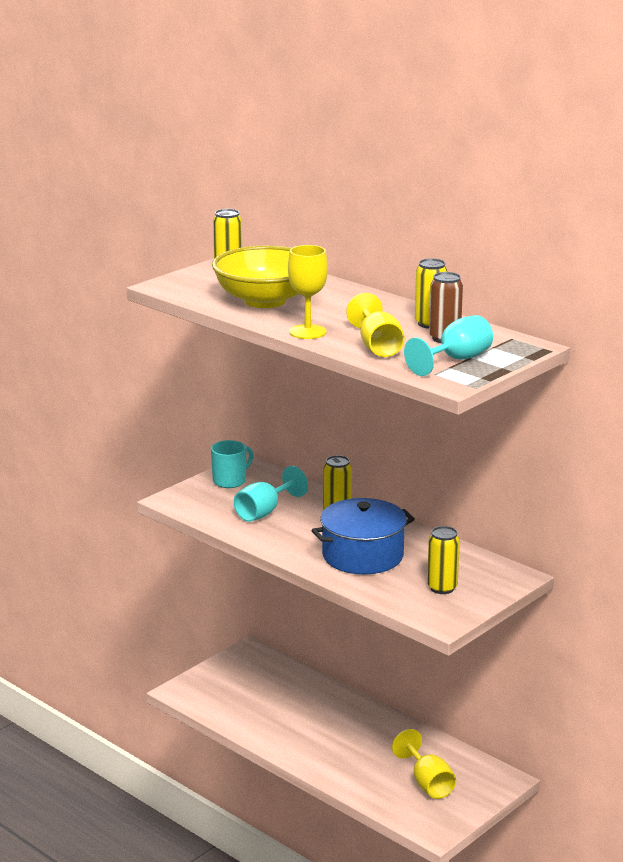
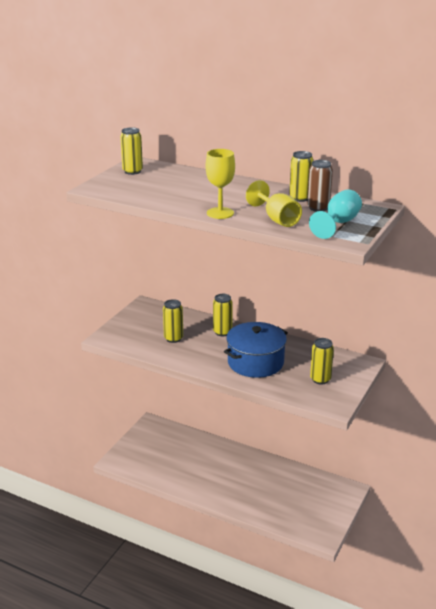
camera: 15 degrees left, 5 degrees up
turquoise mug [211,440,254,488] -> none
yellow bowl [212,245,299,308] -> none
turquoise goblet [234,466,308,522] -> yellow can [163,299,183,343]
yellow goblet [392,729,456,799] -> none

